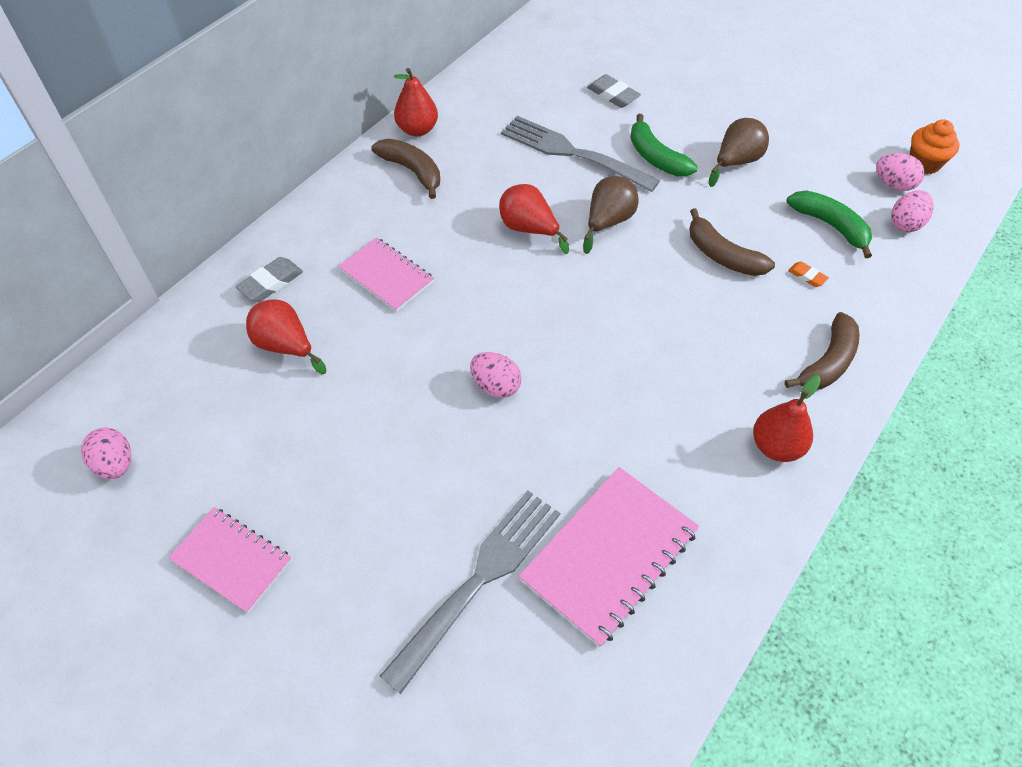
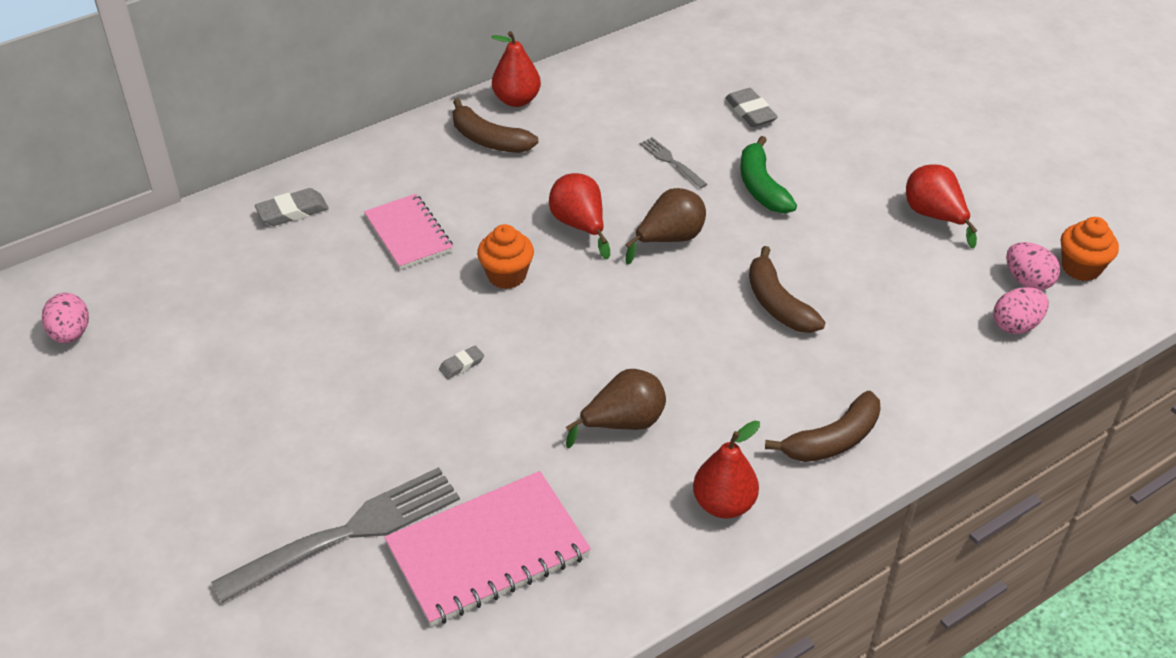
camera: 20 degrees right, 10 degrees down
pink notebook [168,507,292,613] -> none
red pear [246,300,326,374] -> red pear moved to [906,164,977,248]
brown banana [371,139,440,199] -> brown banana turned 150 degrees clockwise [453,98,538,153]
pink egg [470,352,522,398] -> grey eraser [439,345,484,379]
grey fork [501,116,660,192] -> grey fork [640,137,707,189], size x0.46
brown pear [709,118,769,187] -> brown pear moved to [566,369,666,448]
green banana [787,191,872,258] -> none
orange eraser [788,262,829,287] -> none
none -> orange cupcake [477,224,534,289]

